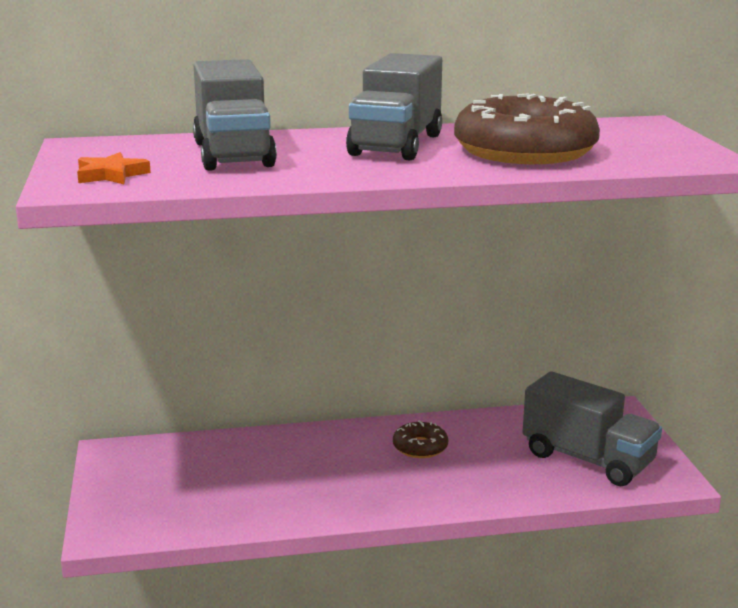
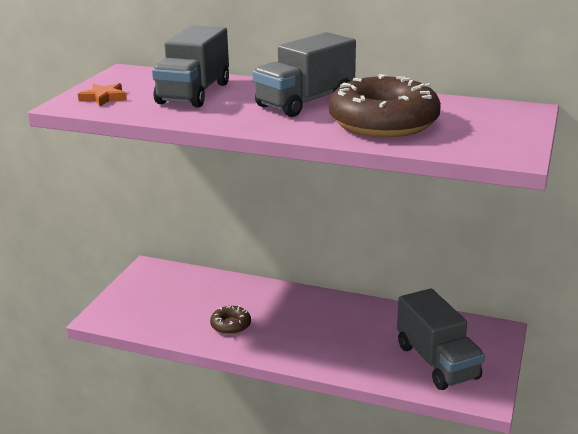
camera: 30 degrees right, 5 degrees up
brown donut [393,420,448,458] -> brown donut moved to [210,305,251,335]

